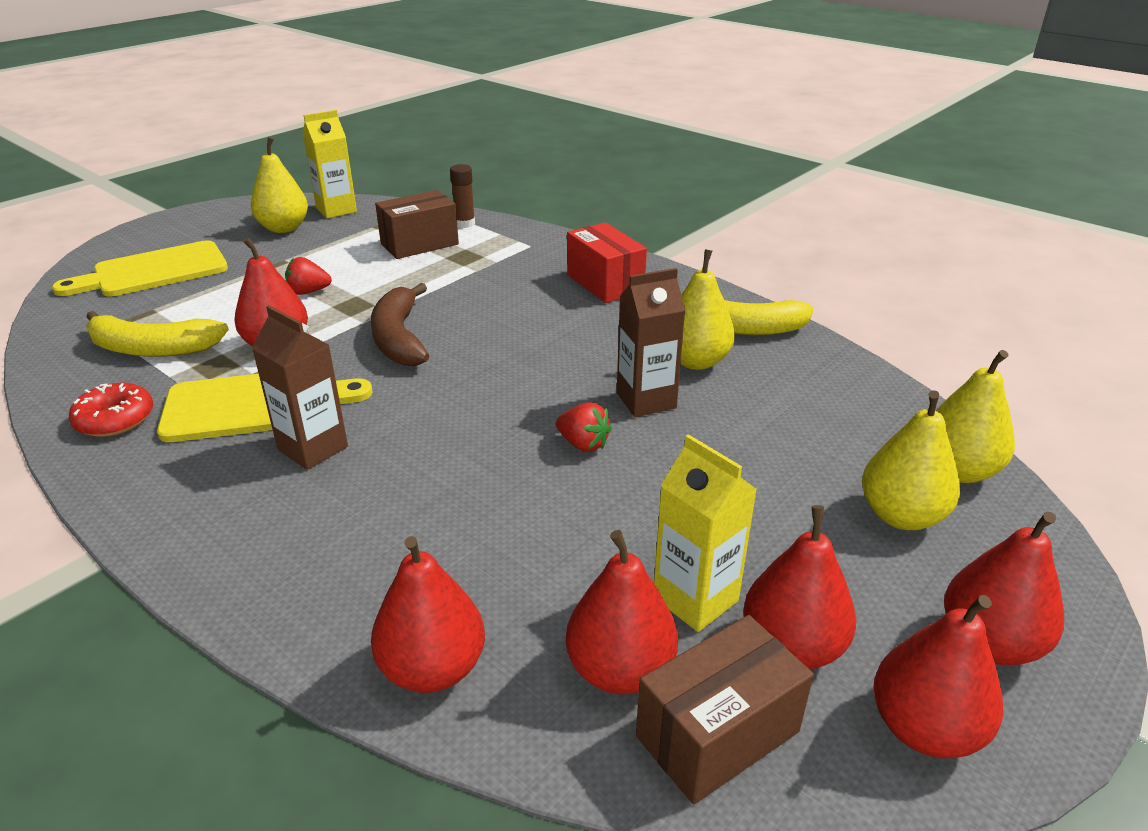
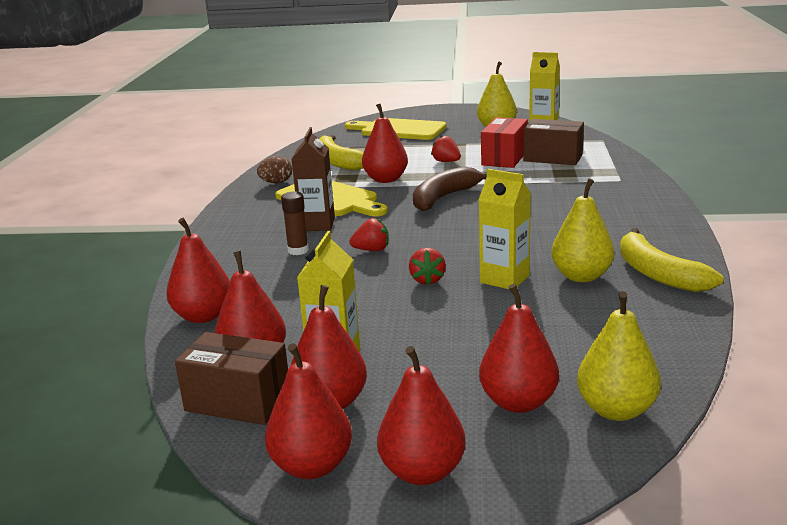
camera: 55 degrees right, 10 degrees down
red donut [69,383,153,437] -> brown egg [257,156,292,183]
brown glue stick [450,164,475,228] -> brown glue stick moved to [281,192,309,255]
red box [567,223,647,303] -> red box moved to [481,117,528,168]
brown carton [617,268,685,417] -> yellow carton [479,169,531,290]
yellow pear [862,391,960,530] -> red pear [479,284,559,413]
none -> red strawberry [350,218,389,251]

